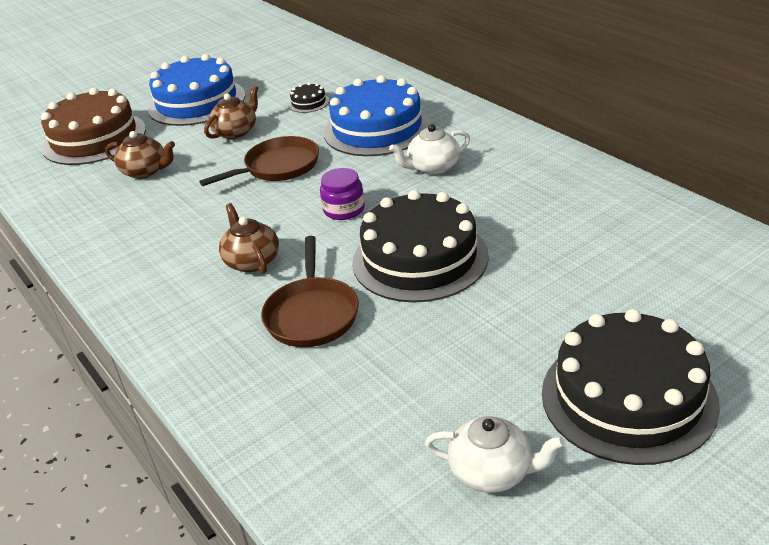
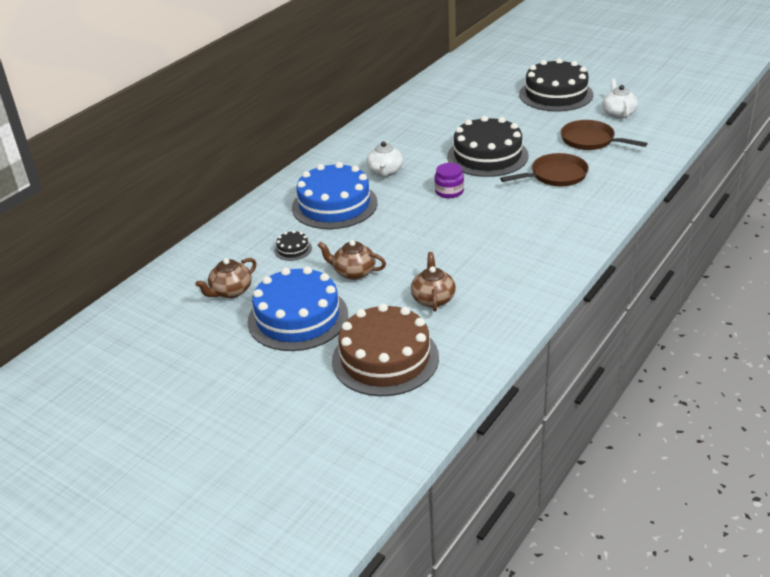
camera: 110 degrees left, 0 degrees up
brown pan [199,136,319,186] -> brown pan moved to [561,120,647,150]
brown teapot [219,203,279,274] -> brown teapot moved to [195,258,257,298]
white teapot [389,124,470,175] -> white teapot turned 45 degrees clockwise [366,141,403,177]

